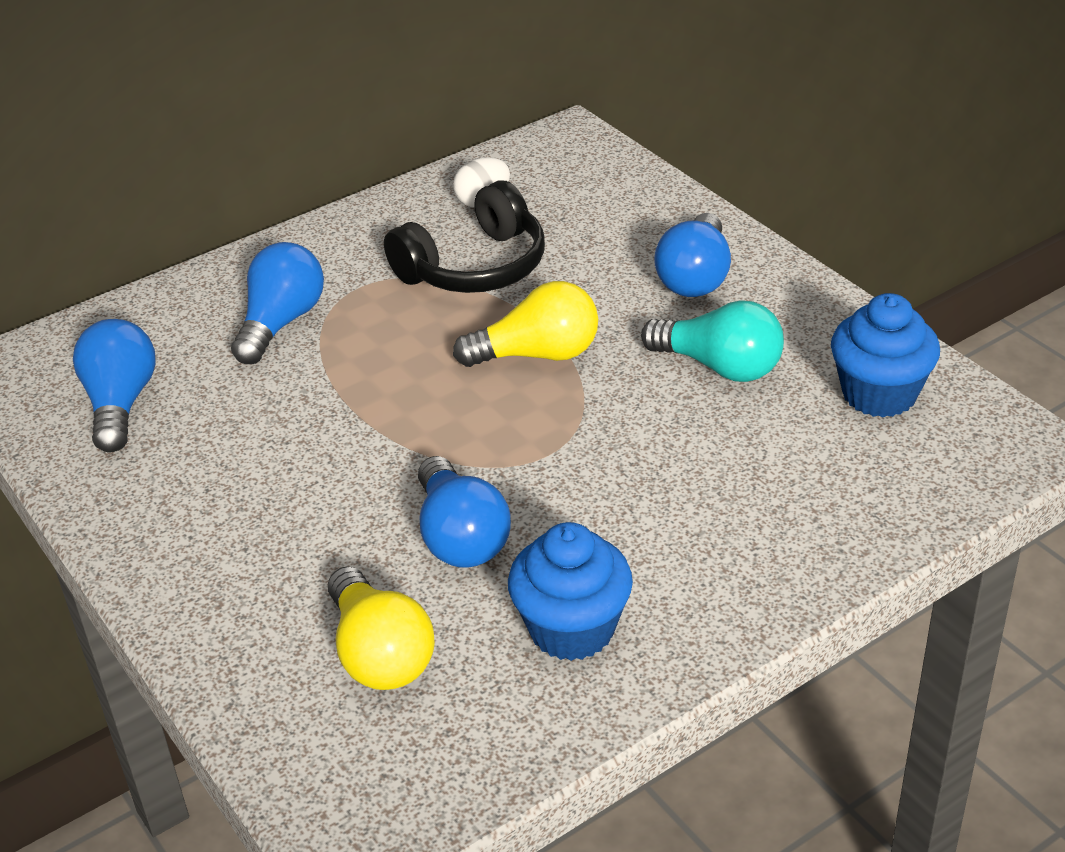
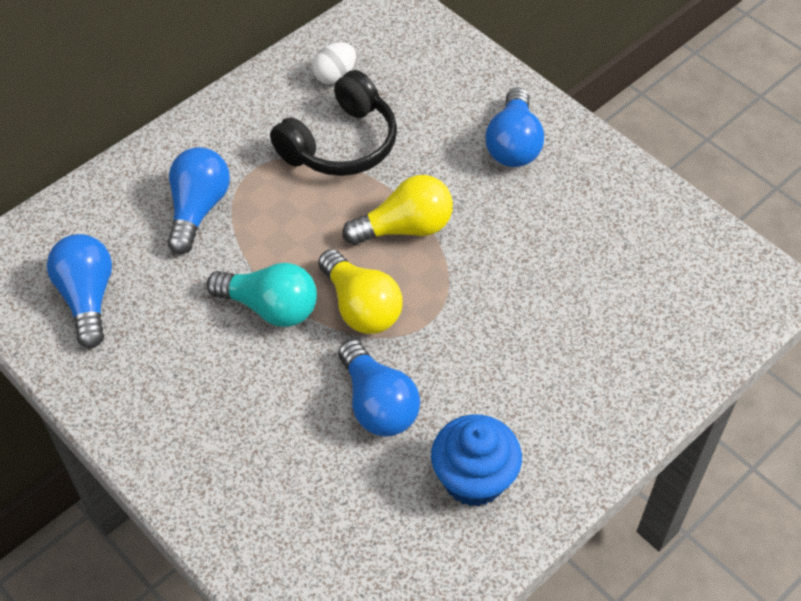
camera: 10 degrees left, 15 degrees up
yellow light bulb [328,566,435,690] -> yellow light bulb moved to [318,249,403,334]
turquoise light bulb [641,300,784,382] -> turquoise light bulb moved to [206,263,317,327]
blue cupcake [831,293,940,417] -> none

